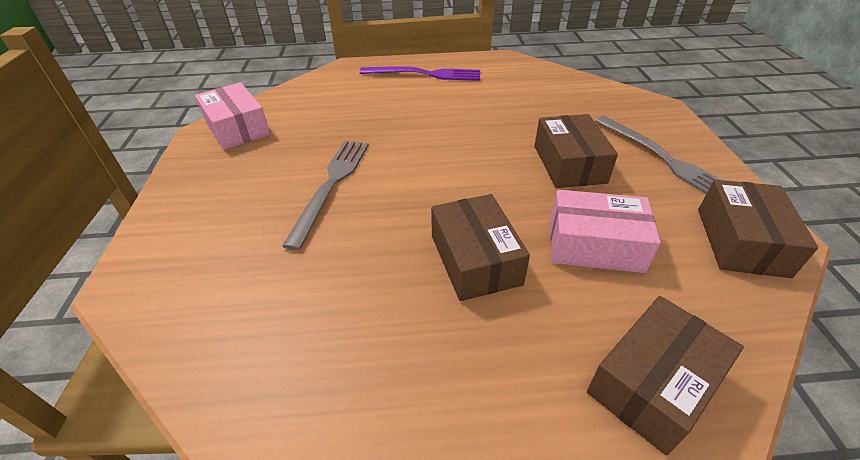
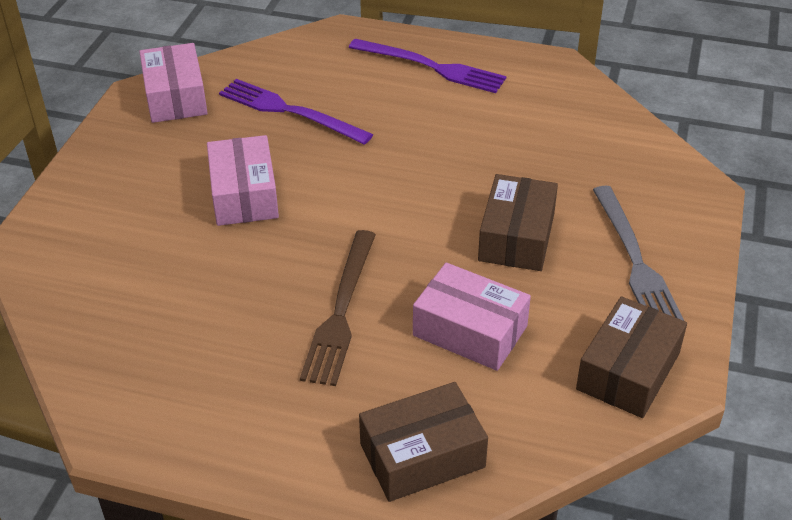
camera: 20 degrees right, 0 degrees up
grey fork [282,141,369,250] -> pink box [207,135,279,226]
brown box [431,194,530,301] -> brown fork [300,230,376,386]
none -> purple fork [219,79,373,145]

